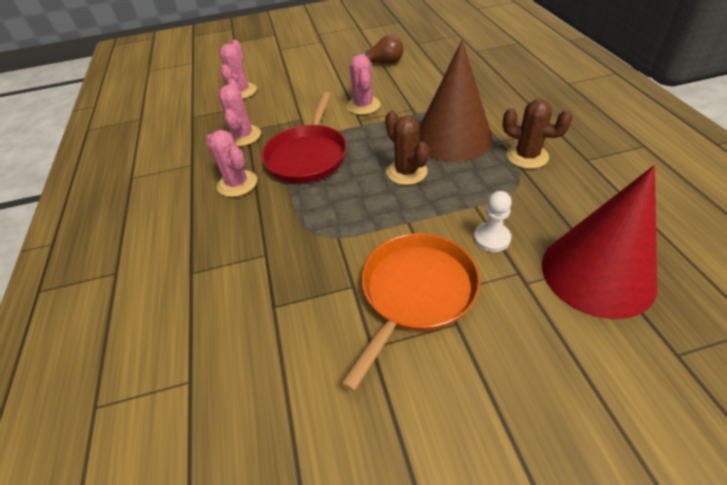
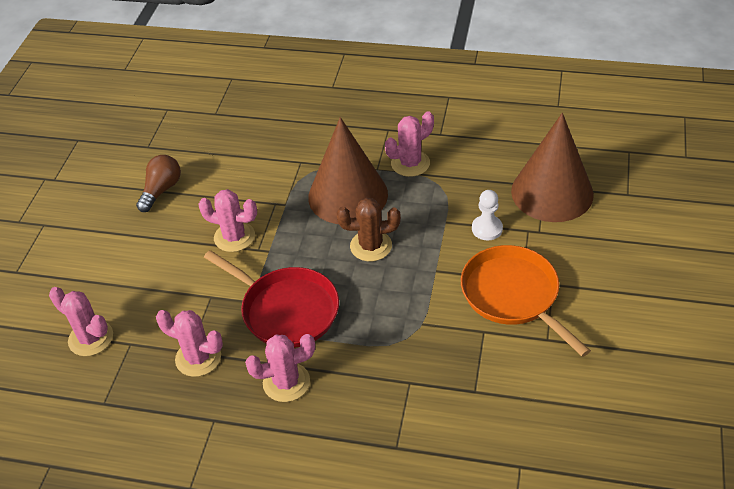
camera: 65 degrees left, 0 degrees up
brown cactus [502,99,573,169] -> pink cactus [385,111,434,177]
red cone [542,165,658,319] -> brown cone [511,113,594,222]

